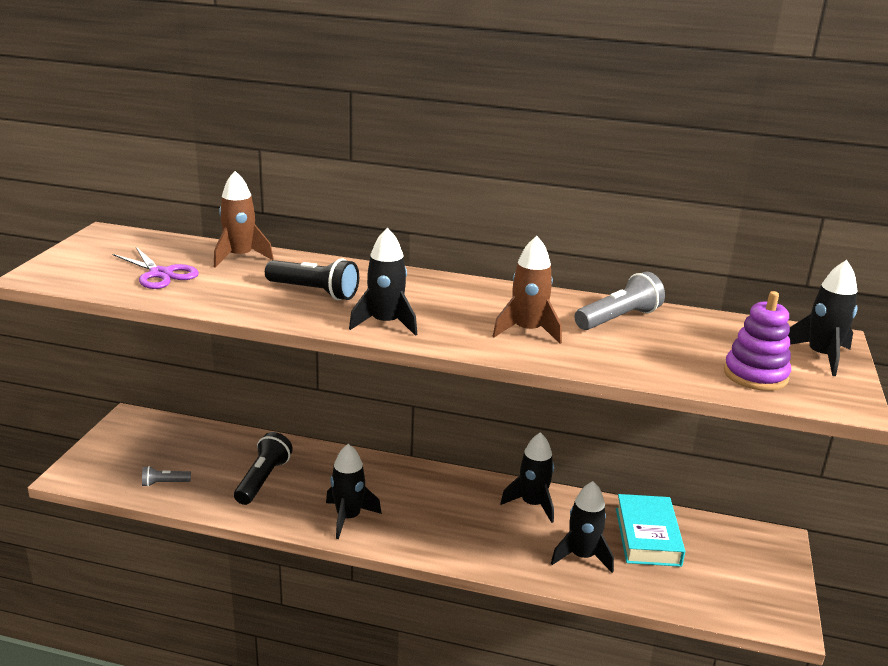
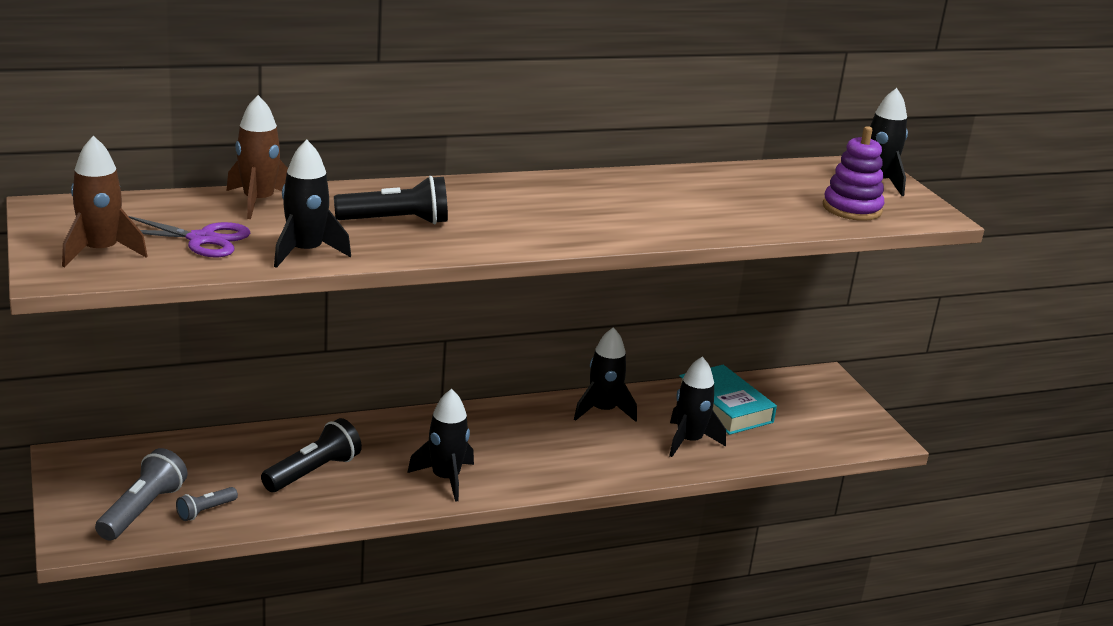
camera: 35 degrees left, 0 degrees up
black flashlight [234,432,293,505] -> black flashlight turned 60 degrees clockwise [261,418,362,492]
black rocket [349,228,417,336] -> black rocket moved to [274,140,351,268]
brown rocket [493,236,562,344] -> brown rocket moved to [62,136,147,267]
grey flashlight [574,272,665,330] -> grey flashlight moved to [95,448,187,540]

